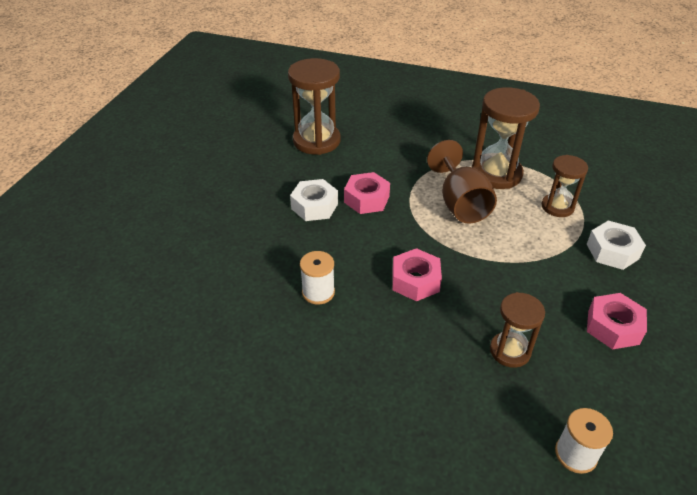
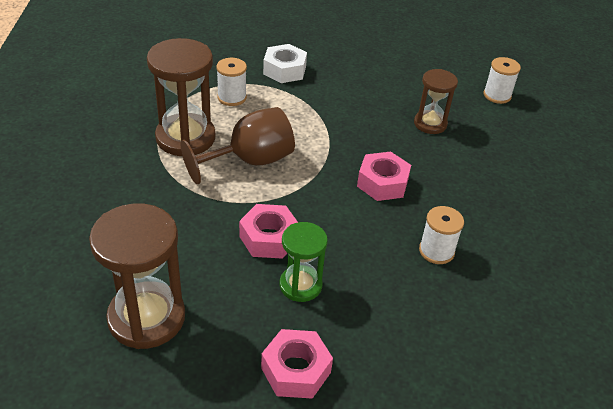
camera: 110 degrees left, 0 degrees up
white nut [290,179,338,221] -> green hourglass [280,222,328,302]
brown hourglass [542,155,588,217] -> white spool [216,58,247,106]
pink nut [587,293,647,350] -> pink nut moved to [261,329,333,399]

